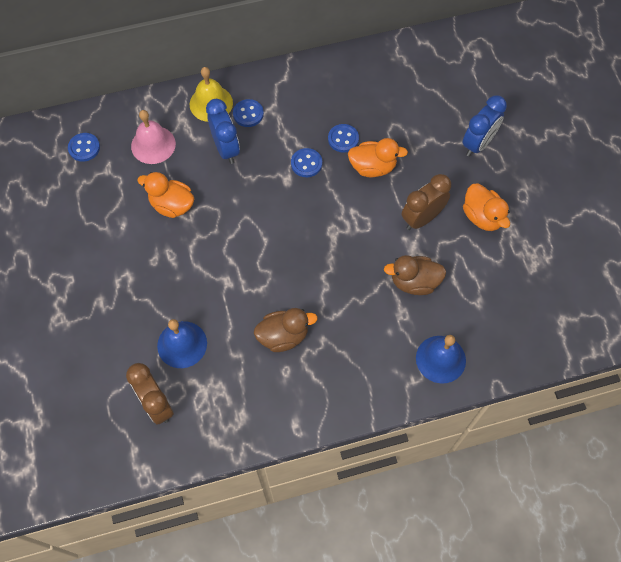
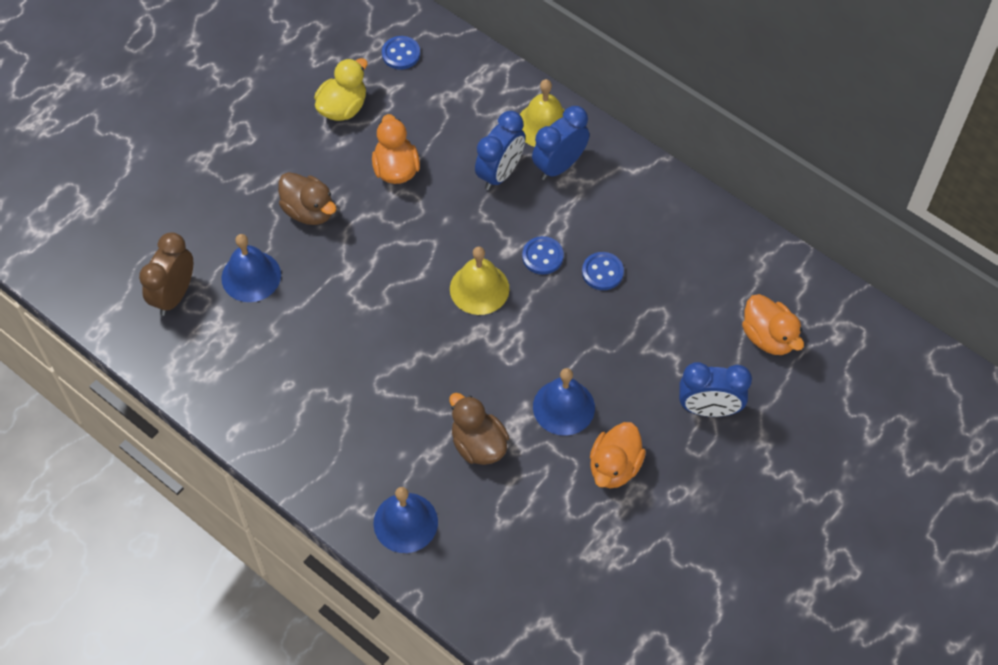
camera: 55 degrees right, 5 degrees down
pink bell [131,110,176,164] -> none
blue button [233,99,264,127] -> blue clock [532,106,589,180]
brown duck [254,308,318,352] -> brown duck moved to [278,172,336,225]
orange duck [348,138,408,177] -> orange duck moved to [742,294,804,355]
brown clock [402,174,451,230] -> blue bell [533,368,595,436]
none -> yellow duck [314,58,368,121]
none -> yellow bell [450,247,509,315]

